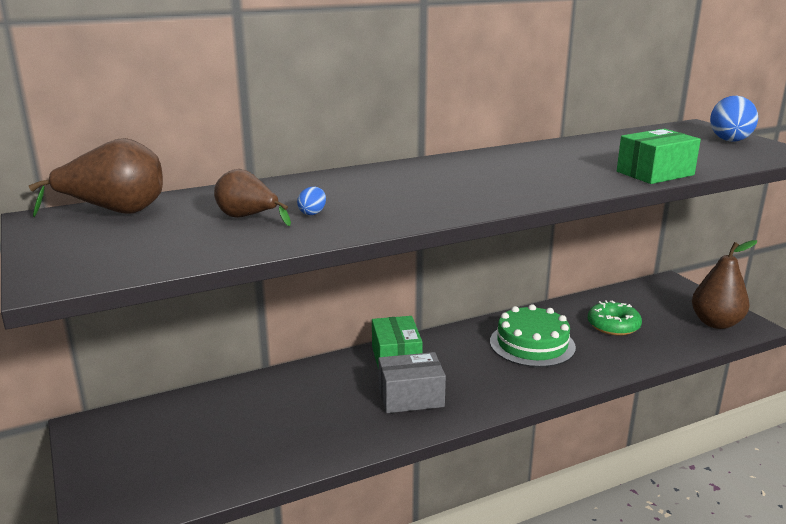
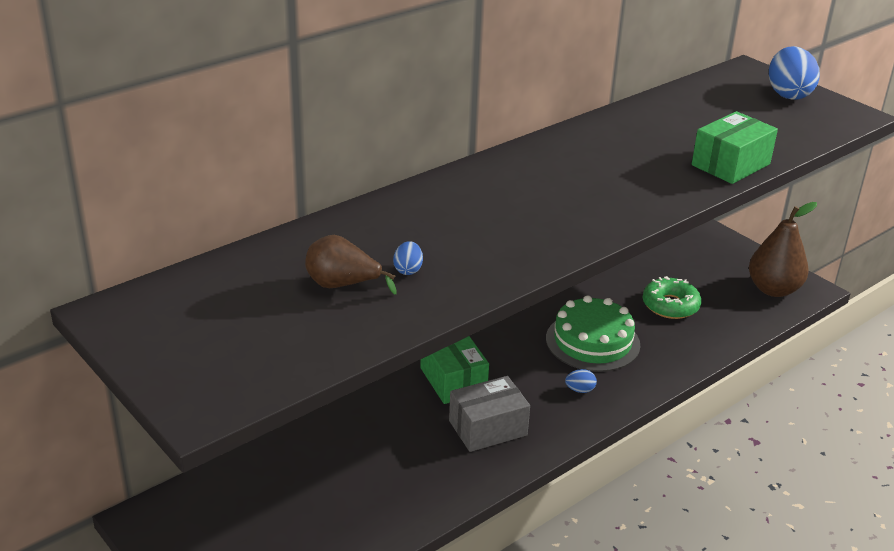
camera: 15 degrees left, 10 degrees up
brown pear [29,138,163,217] -> none
none -> blue egg [565,369,597,393]

